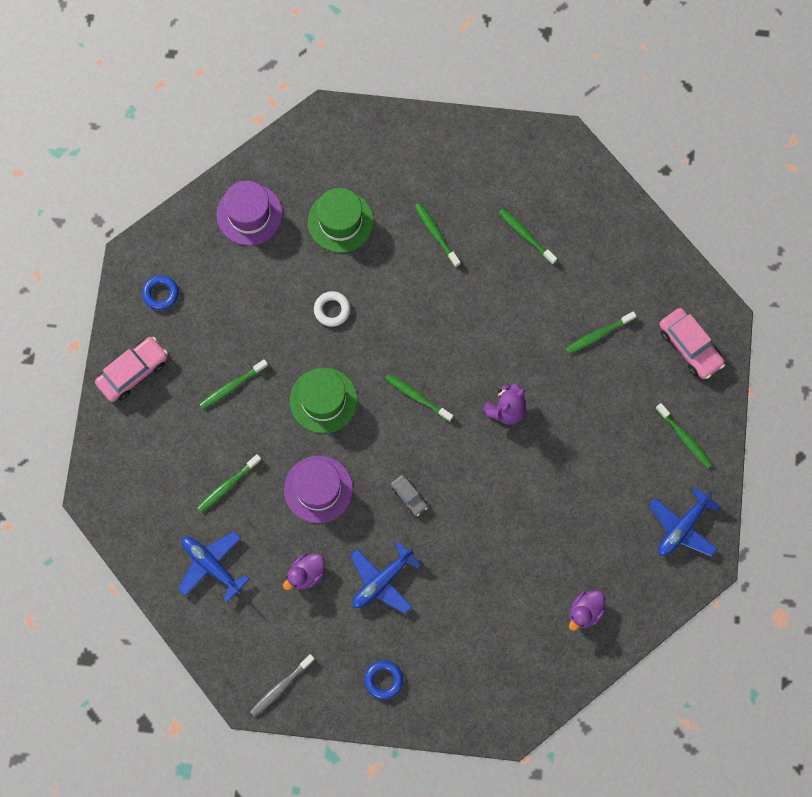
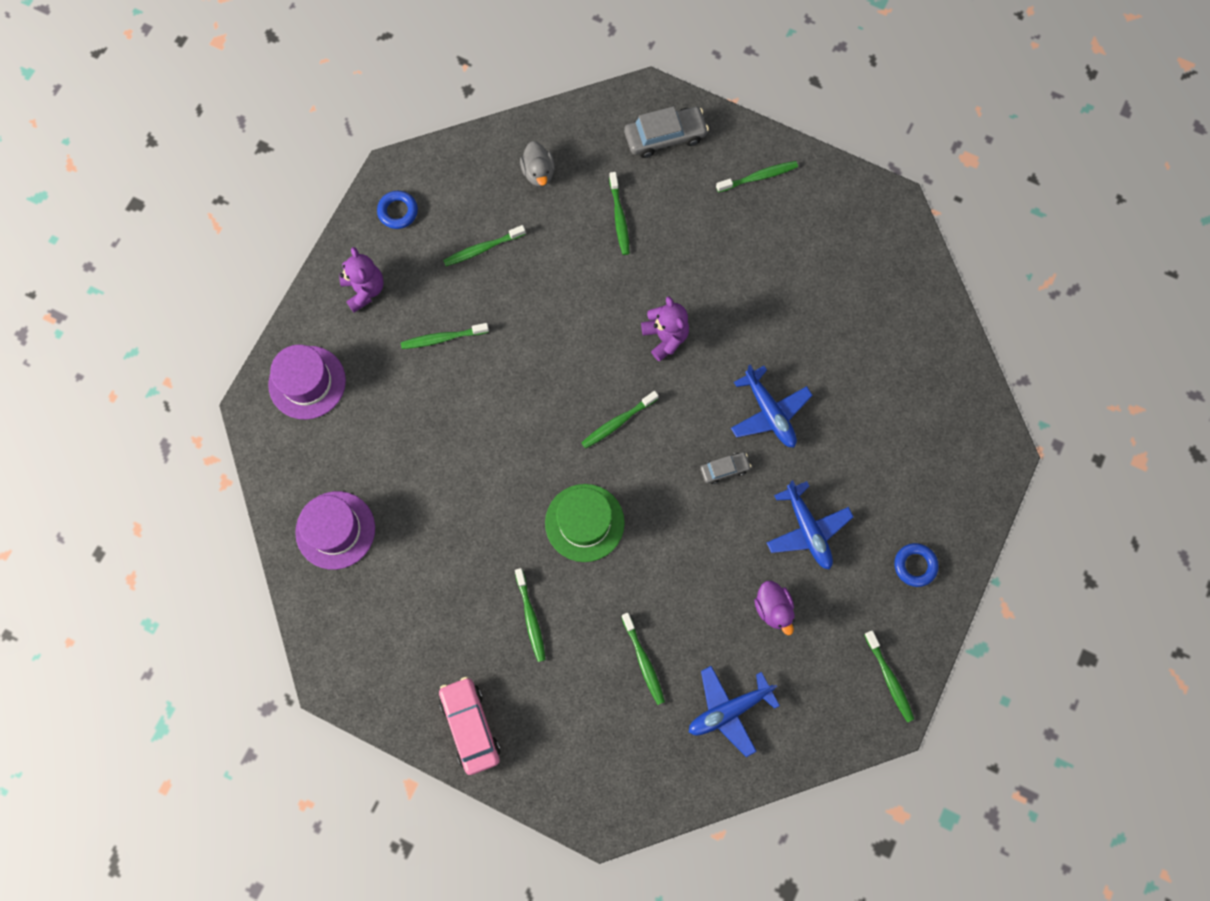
camera: 70 degrees left, 0 degrees up
blue ring [142,275,179,310] -> blue ring moved to [377,191,418,229]
grey toothbrush [250,654,315,717] -> green toothbrush [864,630,914,722]
purple hat [284,455,353,523] -> purple hat moved to [268,345,346,420]
green hat [308,188,374,253] -> none
white ring [314,291,350,327] -> none
purple duck [569,590,606,631] -> none
blue plane [649,487,720,556] -> blue plane moved to [731,365,813,447]
pink car [659,308,725,379] -> grey car [624,106,709,158]
none -> purple teddy bear [339,247,384,312]
none -> grey duck [520,141,555,186]

